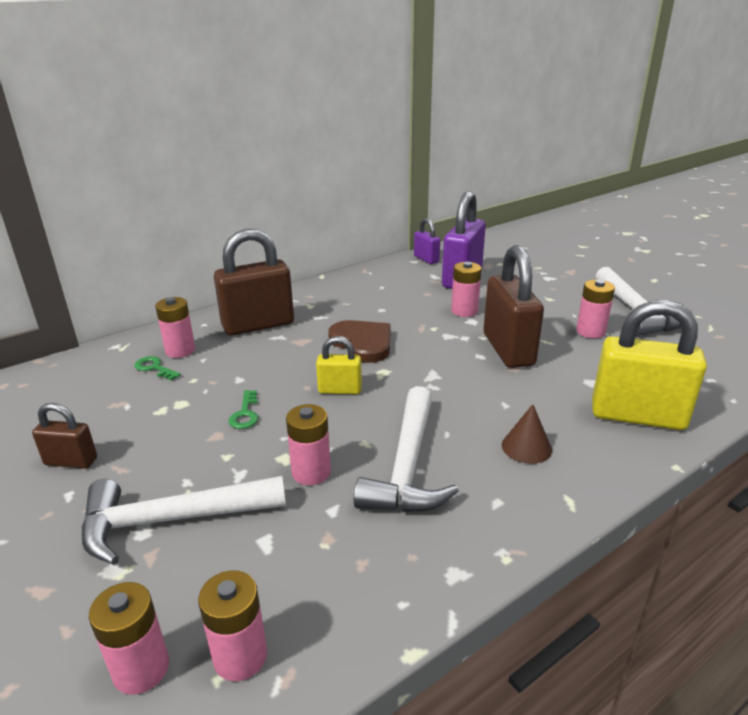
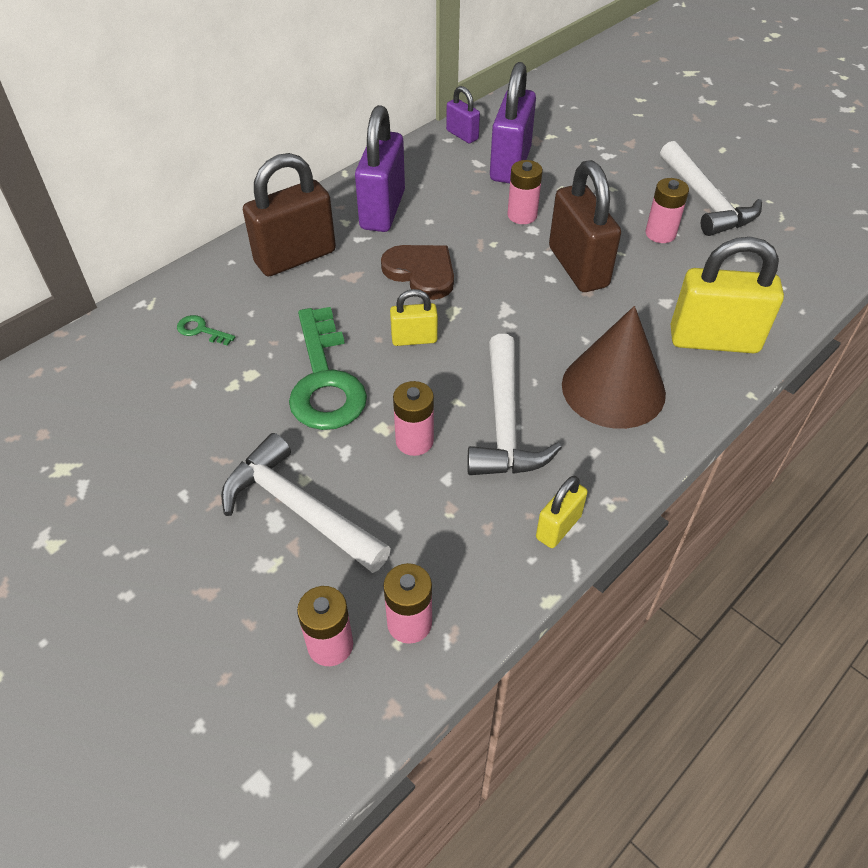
camera: 10 degrees left, 20 degrees up
brown padlock [32,403,97,469] -> none
white hammer [82,476,286,565] -> white hammer turned 60 degrees clockwise [221,433,391,573]
pink battery [155,297,195,358] -> none
green key [229,390,258,429] -> green key [289,307,367,430], size x2.49
brown cone [502,404,552,464] -> brown cone [562,306,666,429], size x2.15
none -> purple padlock [355,105,405,232]
none -> yellow padlock [536,476,588,548]

